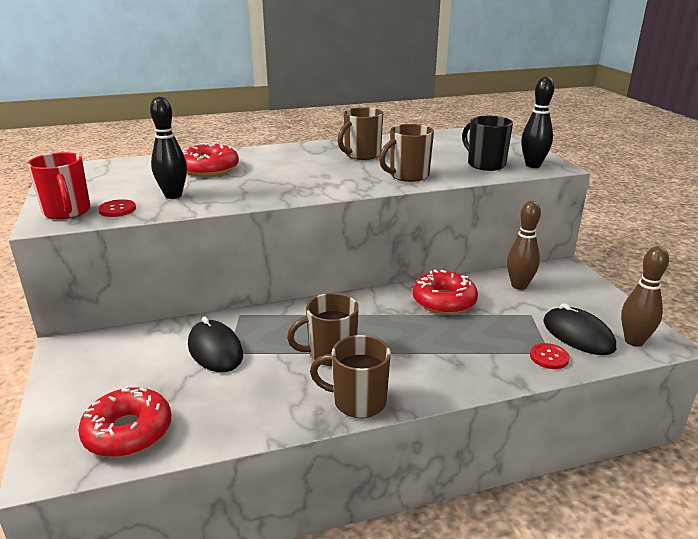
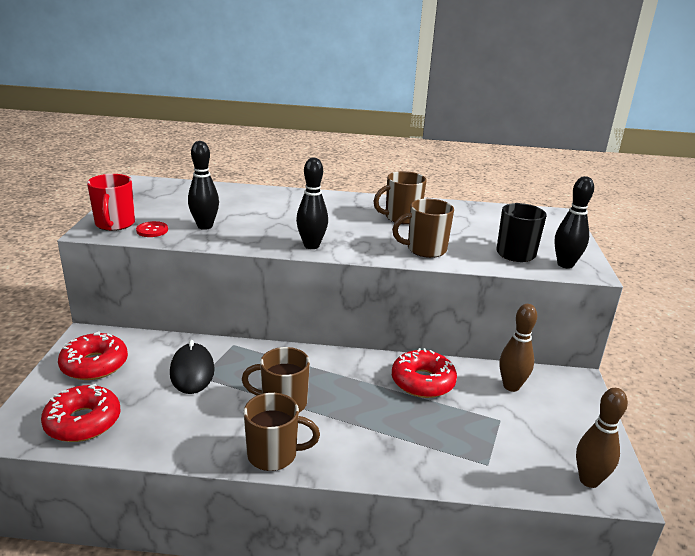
camera: 20 degrees right, 0 degrees up
red donut [182,143,239,177] -> red donut moved to [58,331,128,380]
brown mug [310,335,391,418] -> brown mug turned 150 degrees clockwise [244,393,320,471]
red button [530,343,570,369] -> none
black mouse [543,303,616,355] -> none
none -> black bowling pin [296,158,328,249]

